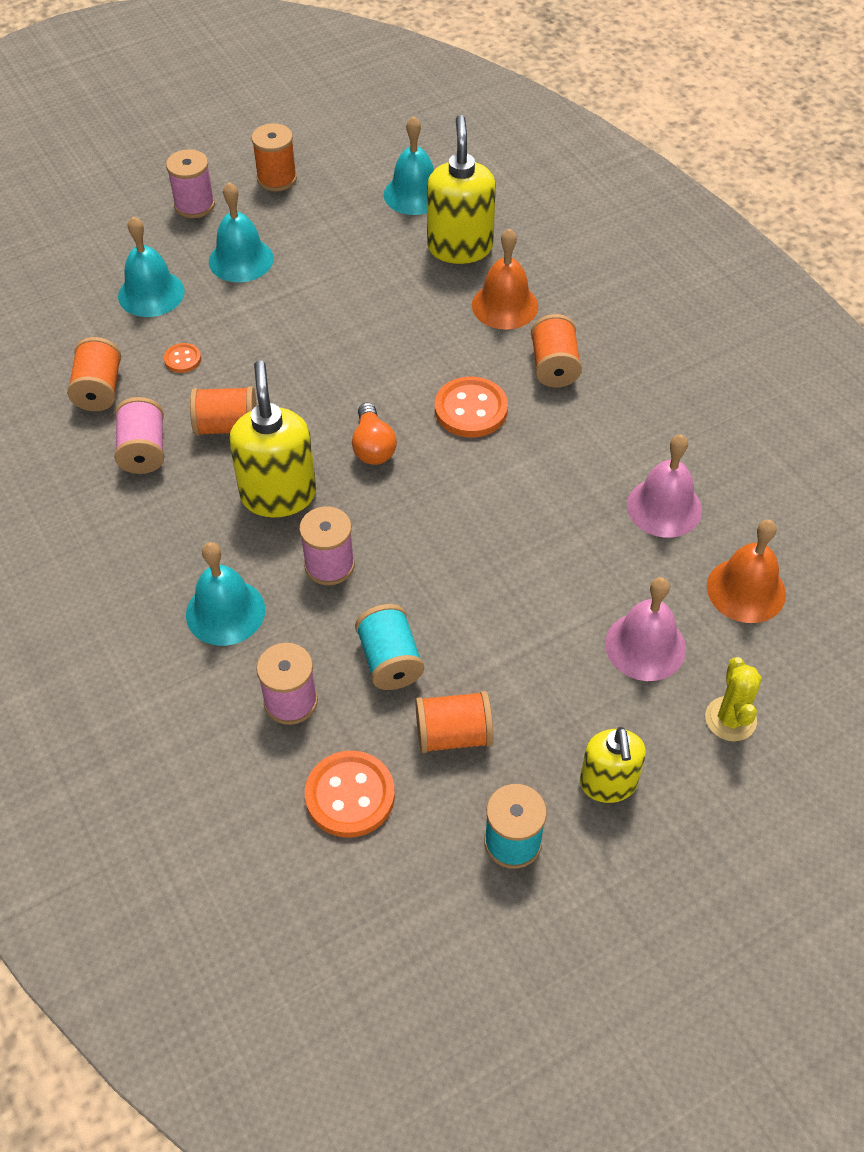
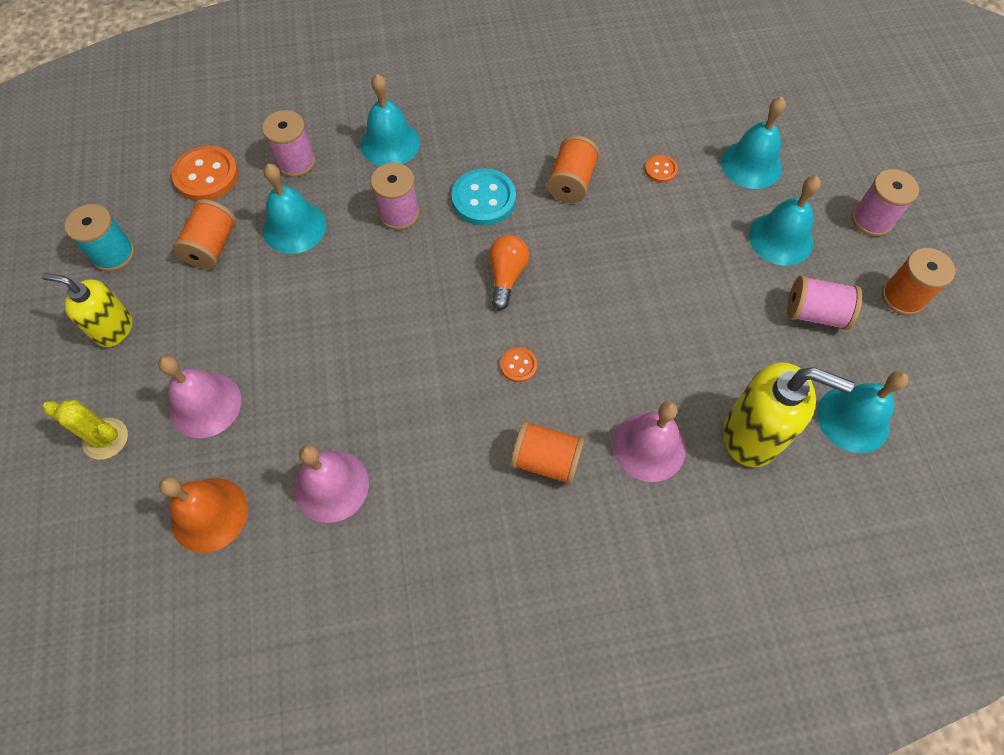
camera: 110 degrees right, 10 degrees up
orange spool [67,337,121,411] -> none
pink spool [115,397,164,474] -> pink spool moved to [787,275,862,330]
yellow soap dispenser [229,360,316,518] -> turquoise button [451,168,516,226]
orange light bulb [352,403,397,465] -> orange light bulb turned 90 degrees clockwise [489,235,529,310]
turquoise spool [355,604,424,690] -> turquoise bell [263,164,327,254]
orange button [435,377,508,438] -> orange button [500,347,537,383], size x0.51
orange bell [472,228,538,330] -> pink bell [613,401,686,482]

